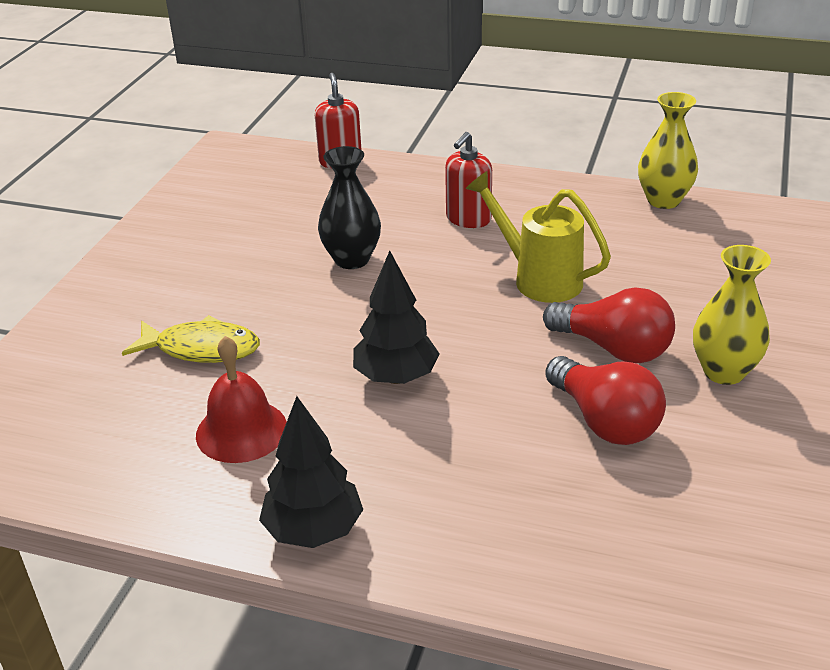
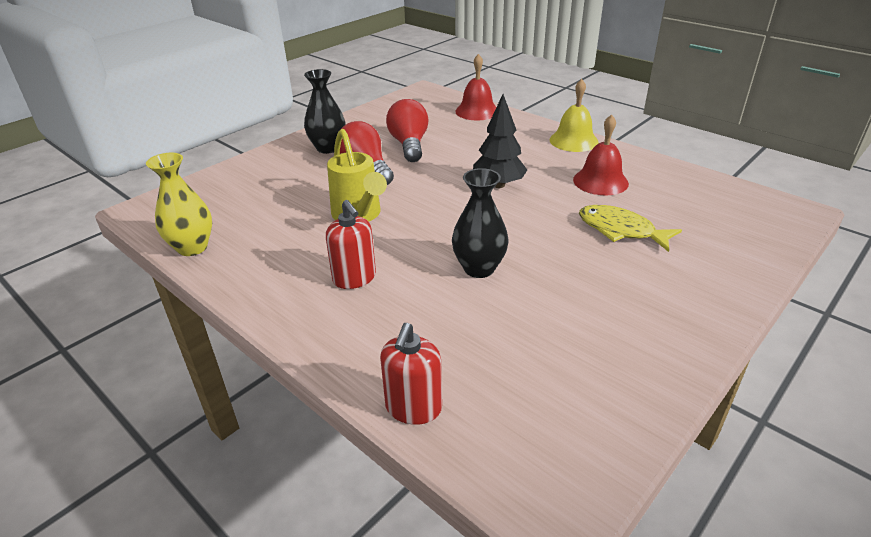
camera: 155 degrees left, 0 degrees up
black tree [259,396,364,548] -> yellow bell [549,79,599,152]
red soap dispenser [445,132,492,228] -> red soap dispenser turned 90 degrees clockwise [326,200,376,289]
yellow vase [693,245,771,385] -> black vase [304,69,346,154]
none -> red bell [455,54,496,121]

